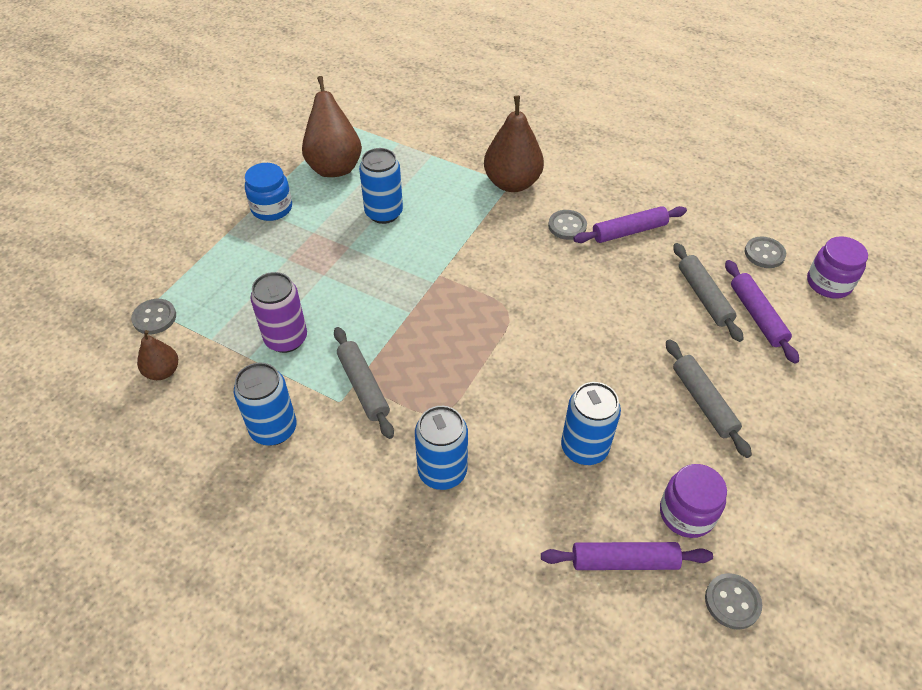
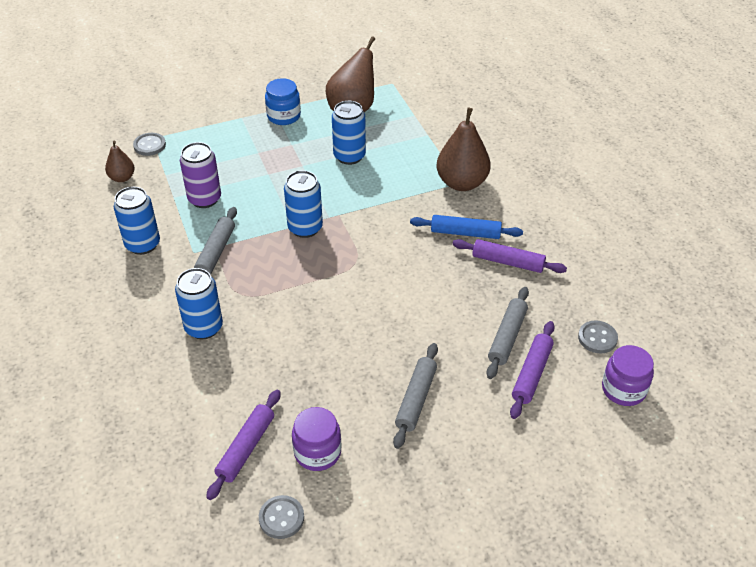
camera: 40 degrees right, 5 degrees down
purple rolling pin [541,542,713,570] -> purple rolling pin turned 75 degrees clockwise [206,390,281,500]
grey button [548,210,587,240] -> blue rolling pin [410,215,523,239]
blue can [561,382,621,465] -> blue can moved to [284,170,323,238]

